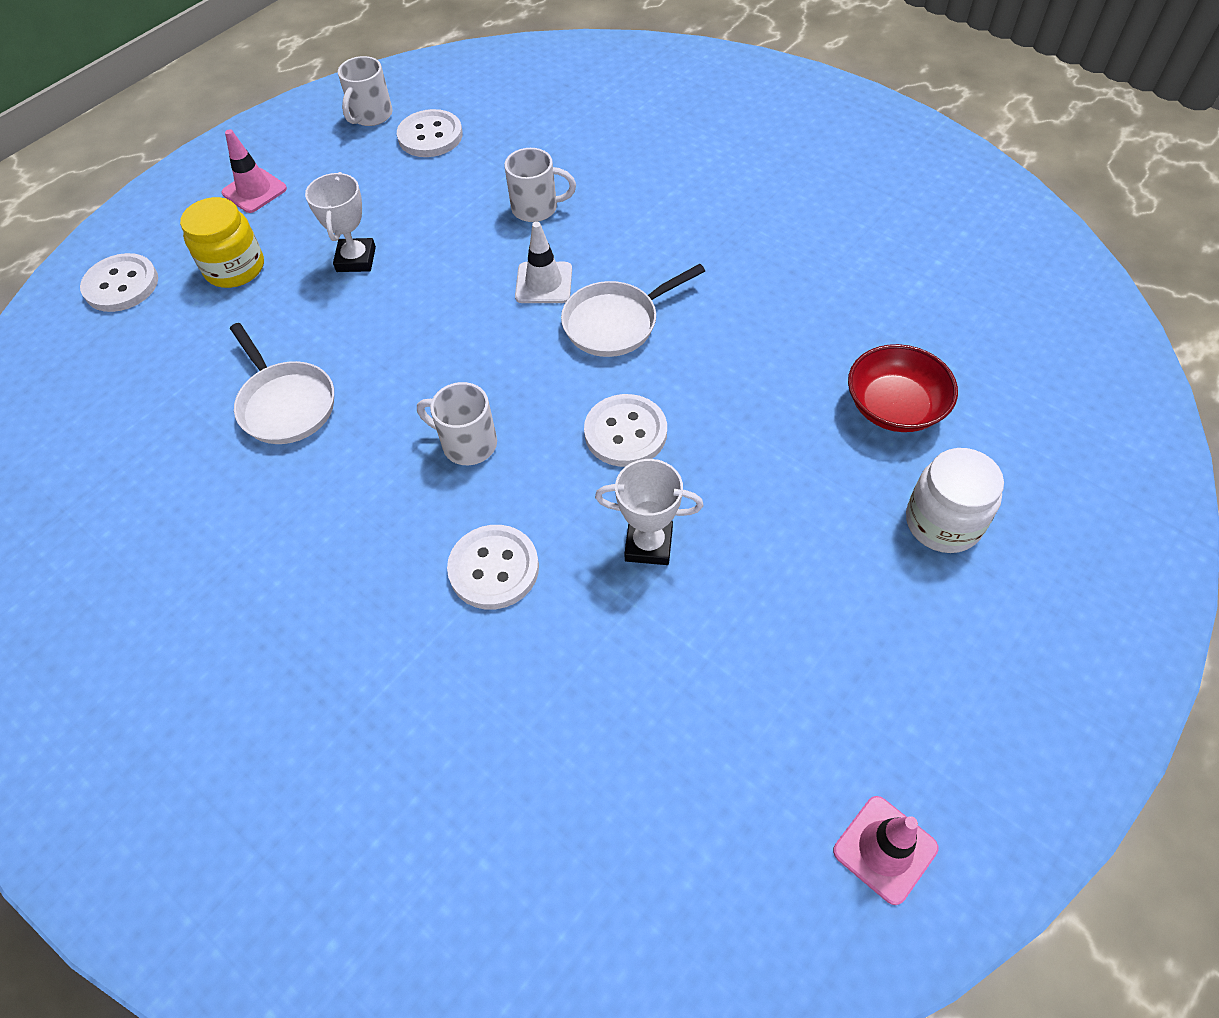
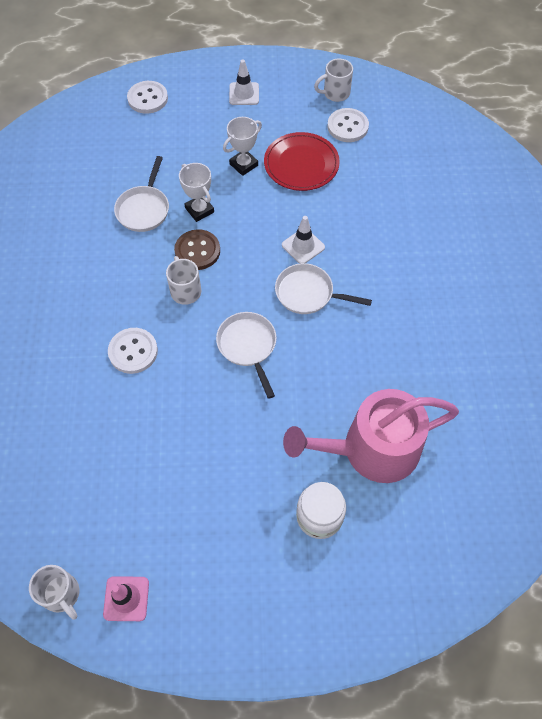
camera: 45 degrees right, 5 degrees up
yellow jar [180,197,264,288] -> none
pink traffic cone [221,129,287,213] -> white traffic cone [229,59,259,105]
white mug [505,148,576,222] -> white mug moved to [29,565,79,620]
white button [584,394,667,467] -> white pan [216,312,277,399]
white trophy [595,459,703,565] -> white trophy moved to [179,163,214,222]
red bowl [848,344,958,432] -> pink watering can [283,389,459,483]
none -> brown button [174,229,220,270]
none -> red plate [264,132,340,191]

